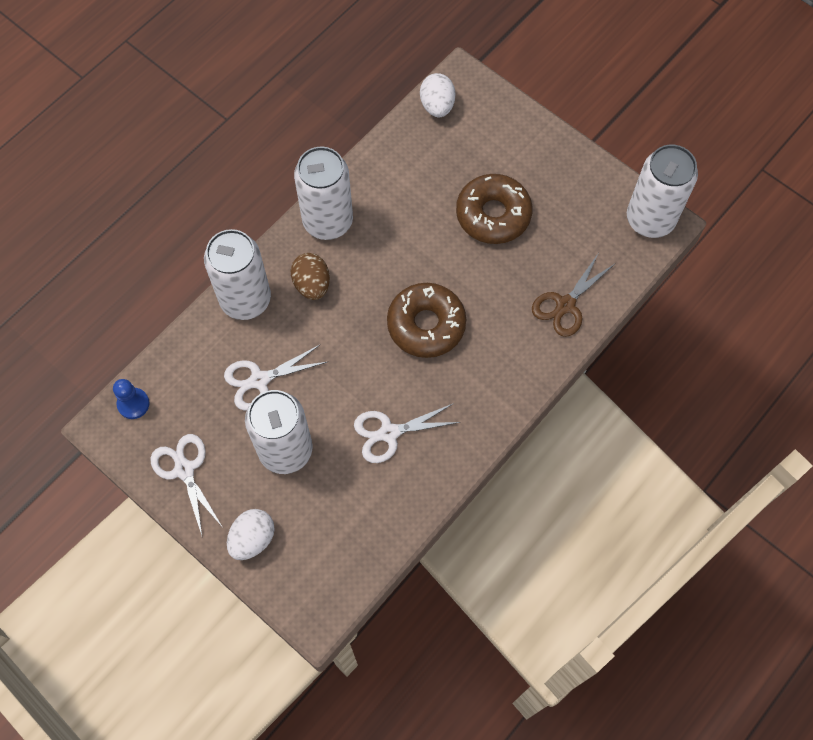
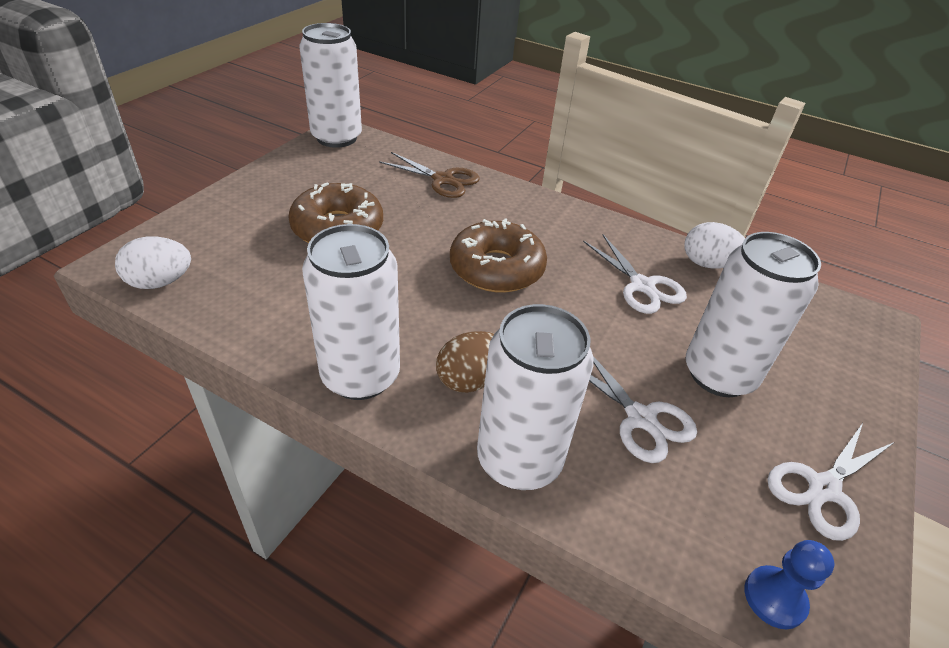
camera: 105 degrees left, 25 degrees down
white egg [227,509,275,560] -> white egg moved to [684,222,745,269]

